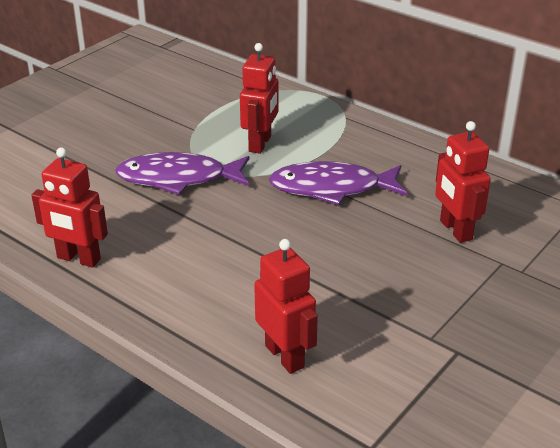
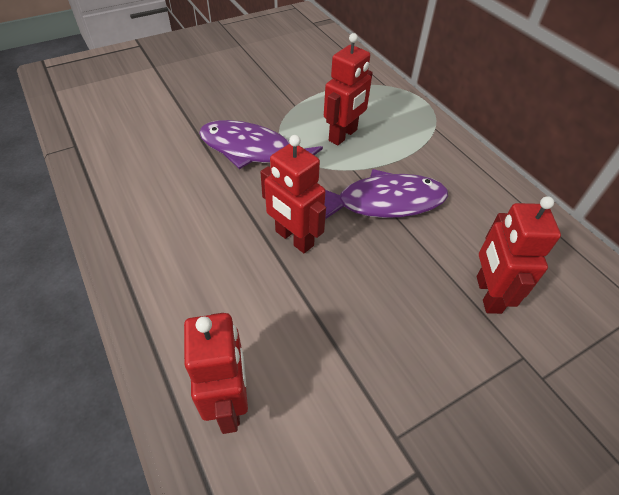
camera: 20 degrees right, 15 degrees up
red robot [31,147,108,268] -> red robot moved to [260,135,326,253]
purple fish [269,161,407,205] -> purple fish turned 150 degrees clockwise [324,169,448,219]

